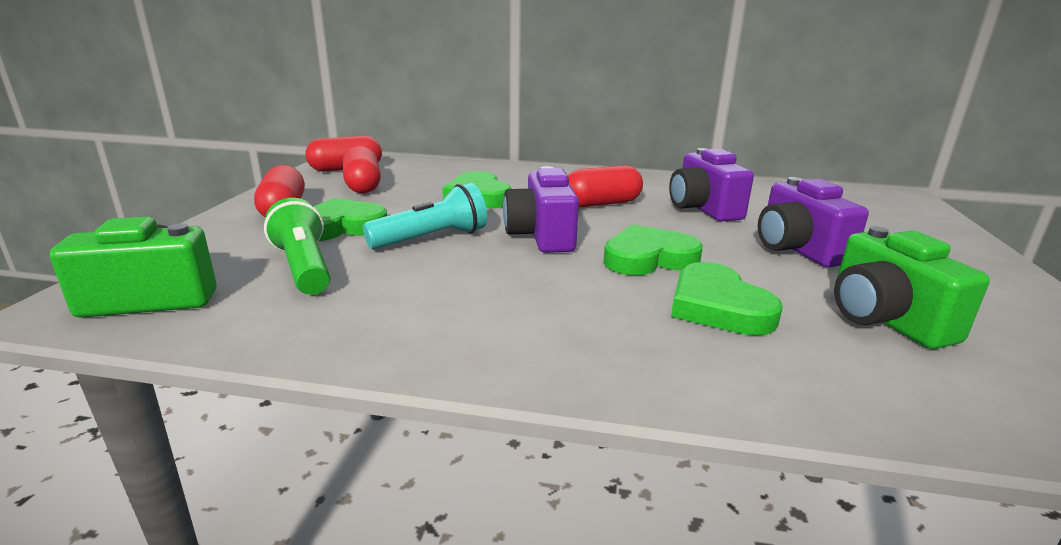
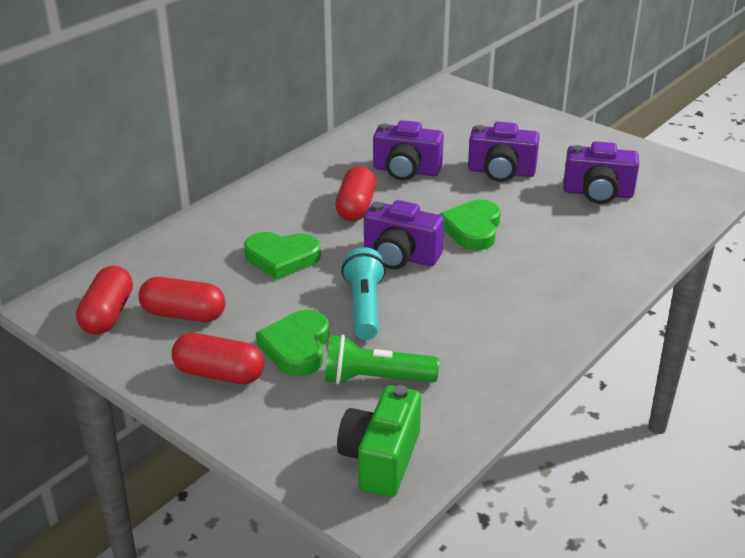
camera: 60 degrees left, 10 degrees up
green heart [671,262,783,336] -> none
green camera [834,226,990,349] -> purple camera [563,141,639,204]

